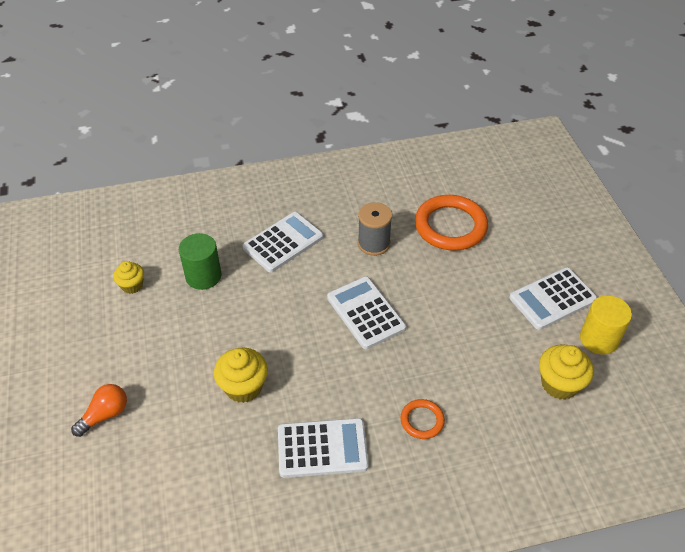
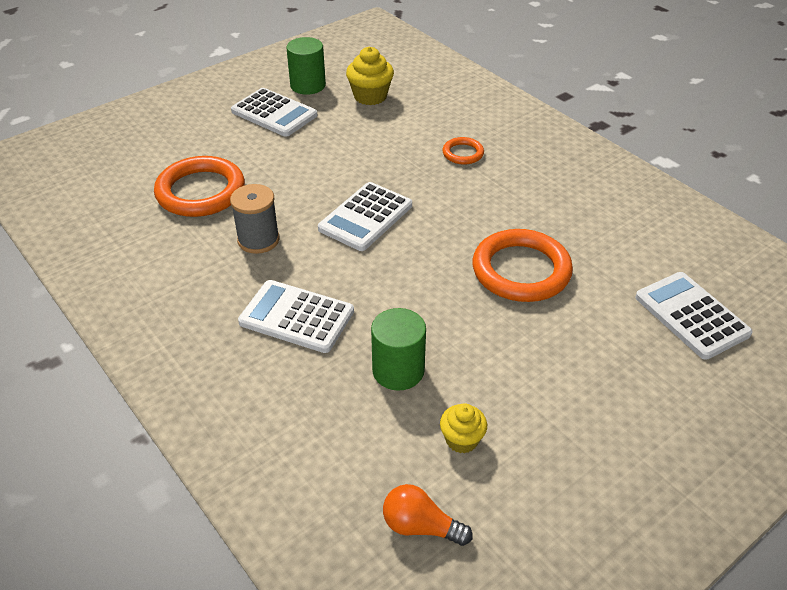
camera: 115 degrees left, 5 degrees down
orange light bulb [71,384,127,437] -> orange light bulb moved to [383,484,473,546]
yellow cupcake [214,348,268,403] -> orange ring [473,229,573,302]
white calculator [278,418,369,478] -> white calculator moved to [635,272,753,360]
yellow cylinder [580,295,632,355] -> green cylinder [286,37,326,95]

